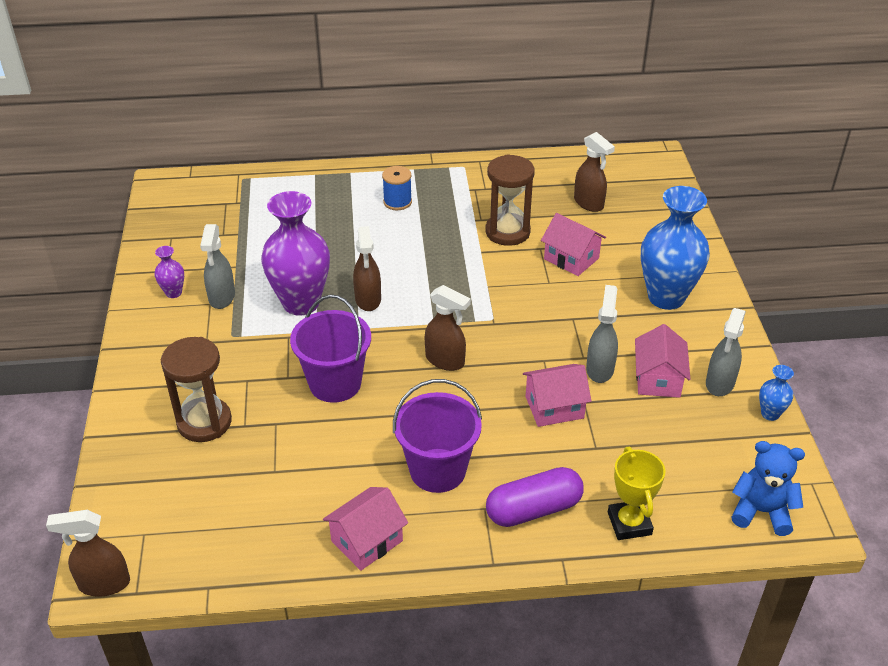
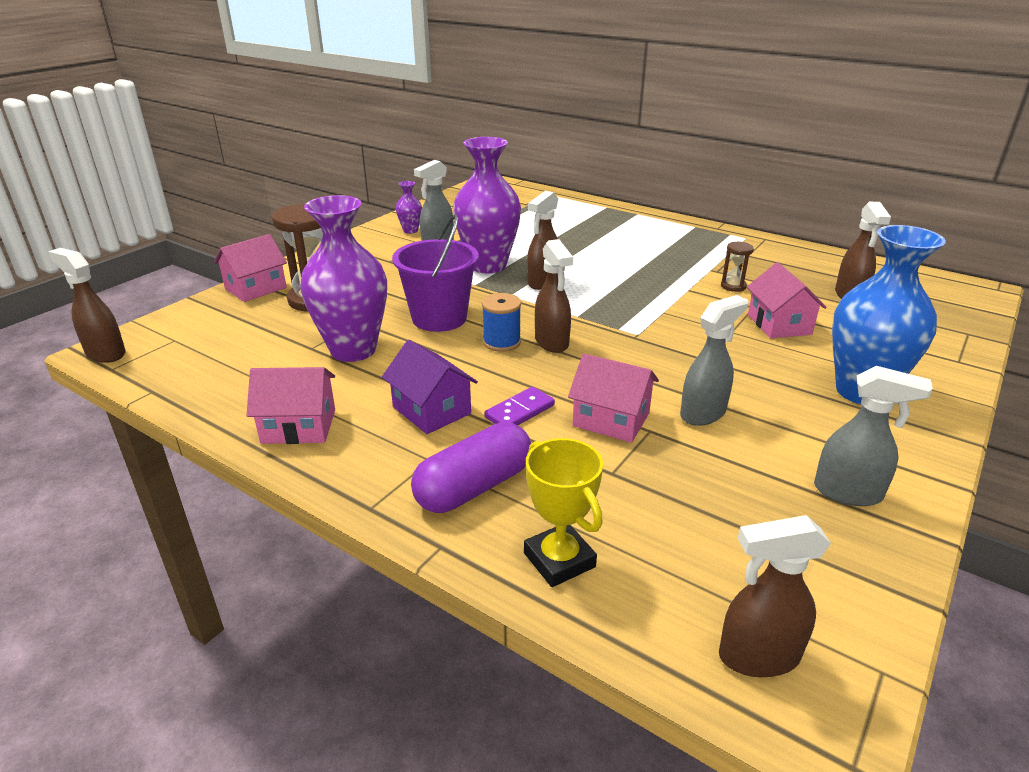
camera: 40 degrees right, 10 degrees down
blue spool [382,166,412,210] -> blue spool moved to [482,293,521,352]
purple bucket [393,379,482,493] -> purple house [382,340,478,434]
brown hourglass [485,154,535,246] -> brown hourglass [721,242,754,292], size x0.49
purple capsule [486,467,584,527] -> purple capsule turned 60 degrees counterclockwise [411,422,531,513]
yellow trophy [608,447,665,540] -> yellow trophy turned 60 degrees counterclockwise [524,438,603,587]
pink house [635,324,690,398] -> pink house moved to [214,234,287,302]
grey spray bottle [706,308,746,396] -> grey spray bottle turned 135 degrees counterclockwise [814,366,933,506]
blue teddy bear [731,441,805,536] -> brown spray bottle [719,515,831,677]
blue vase [759,365,794,421] -> none
none -> purple vase [300,195,387,362]
none -> purple domino [485,387,555,426]

